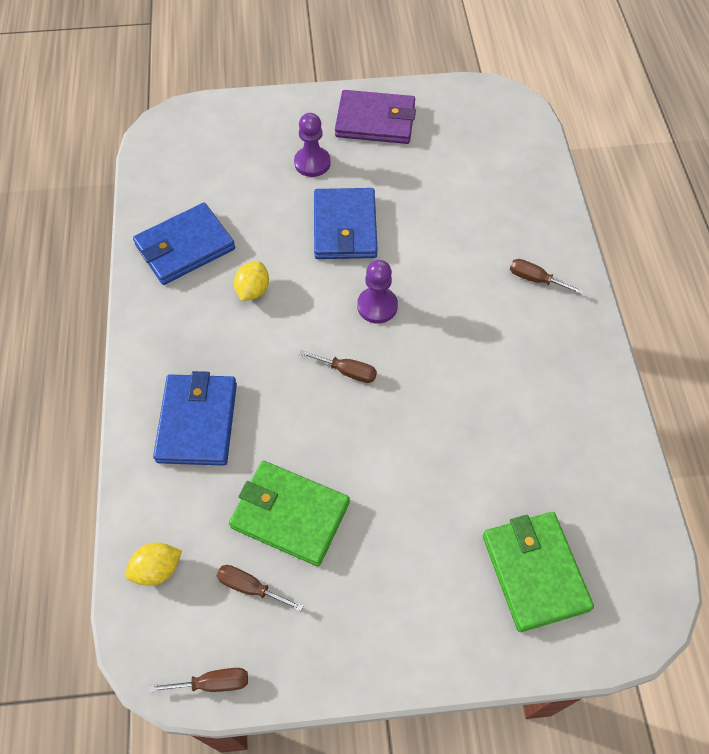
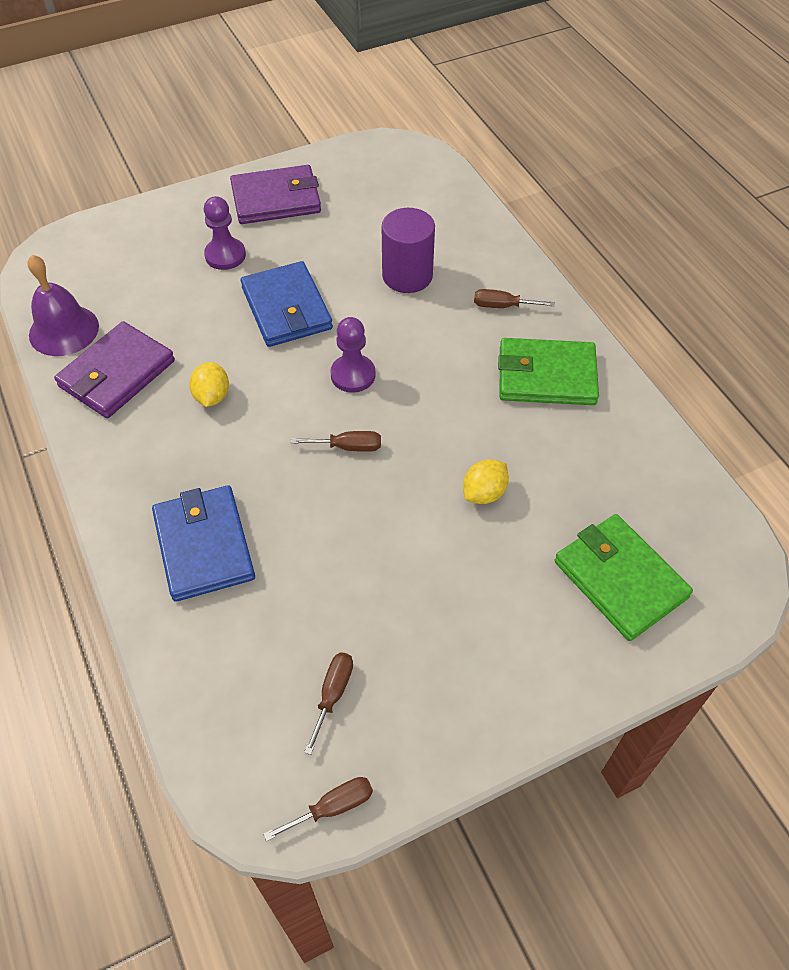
camera: 20 degrees left, 5 degrees down
yellow lemon [125,542,182,586] -> yellow lemon moved to [463,459,509,504]
blue wallet [133,203,235,285] -> purple wallet [54,321,175,418]
brown screwdriver [216,565,303,611] -> brown screwdriver turned 105 degrees clockwise [304,652,353,755]
green wallet [229,461,350,566] -> green wallet moved to [498,338,599,405]
none -> purple bell [27,255,99,356]
none -> purple cylinder [382,208,435,293]

